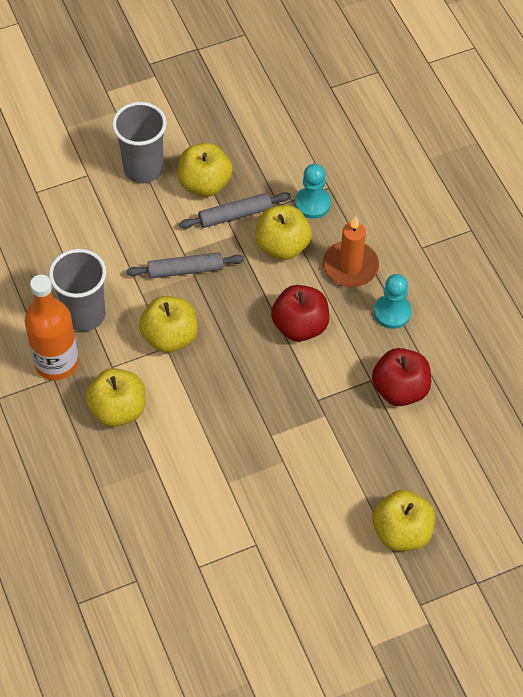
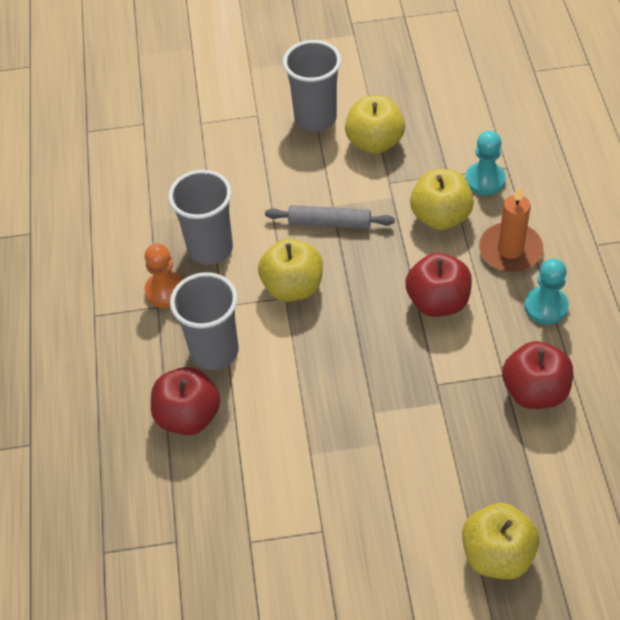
camera: 20 degrees right, 5 degrees down
orange bottle [25,275,79,380] -> orange pawn [144,243,184,308]
yellow apple [85,368,145,427] -> grey cup [170,272,239,370]
grey rolling pin [179,192,291,229] -> none
none -> red apple [151,367,221,435]

